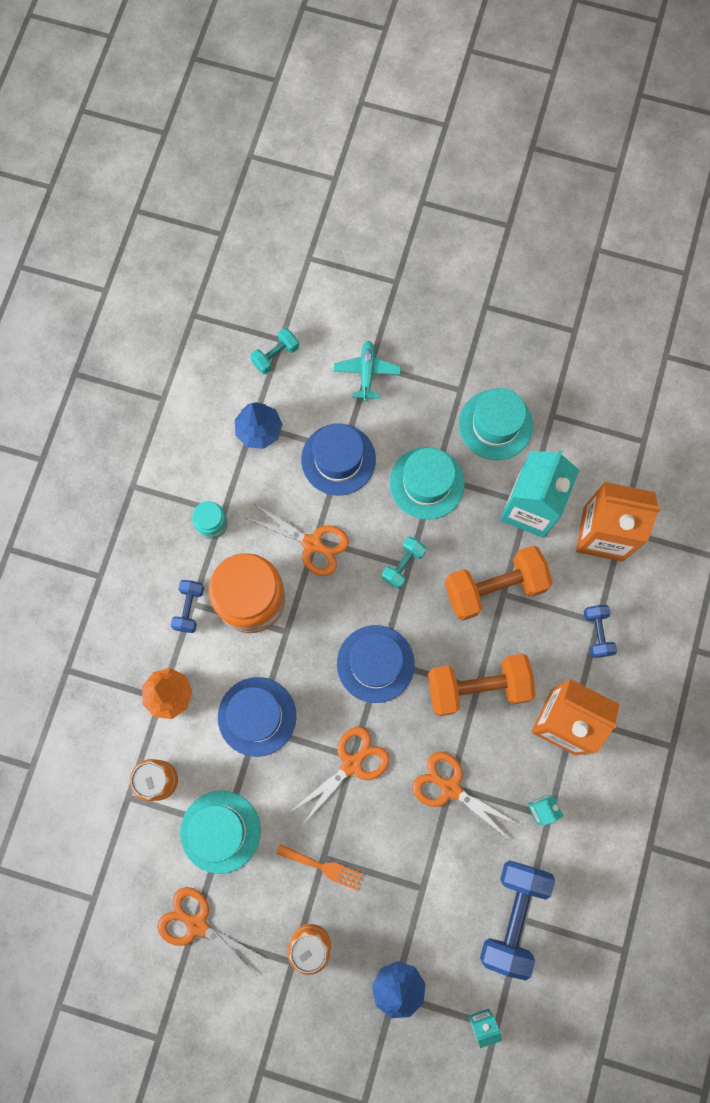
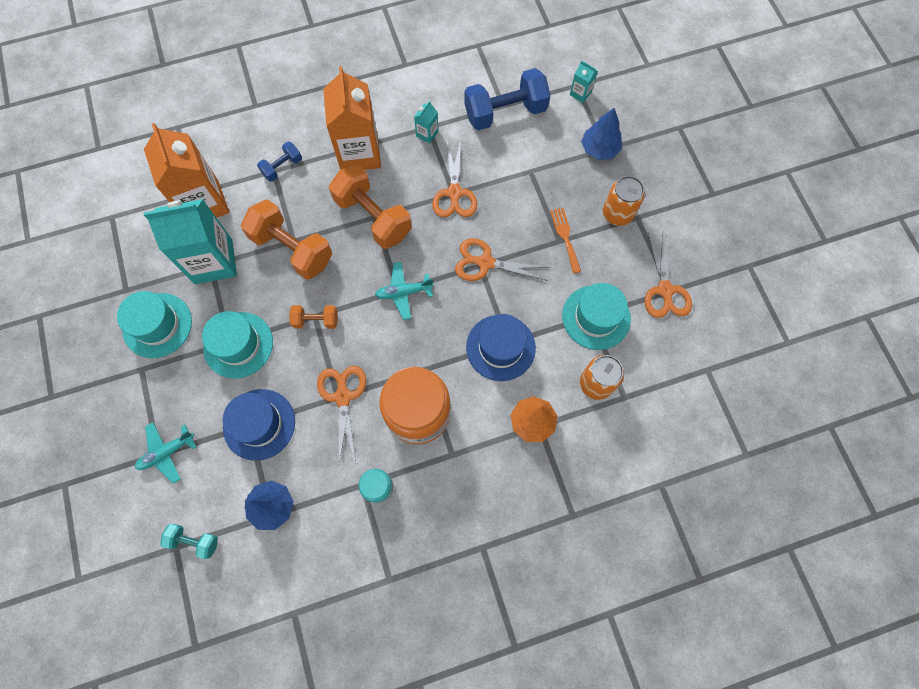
camera: 125 degrees left, 5 degrees down
blue dumbbell [171,580,204,633] -> none
blue hat [337,625,415,703] -> turquoise plane [375,262,434,320]
turquoise dumbbell [382,537,426,589] -> orange dumbbell [289,305,338,329]

